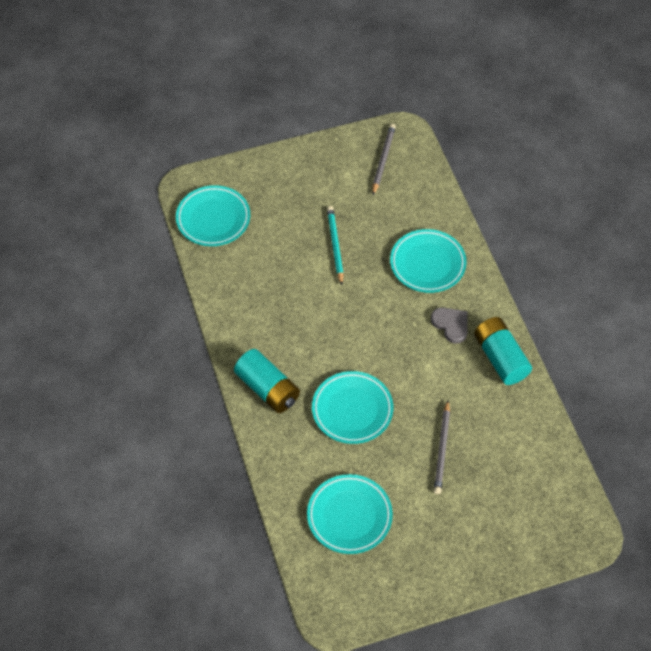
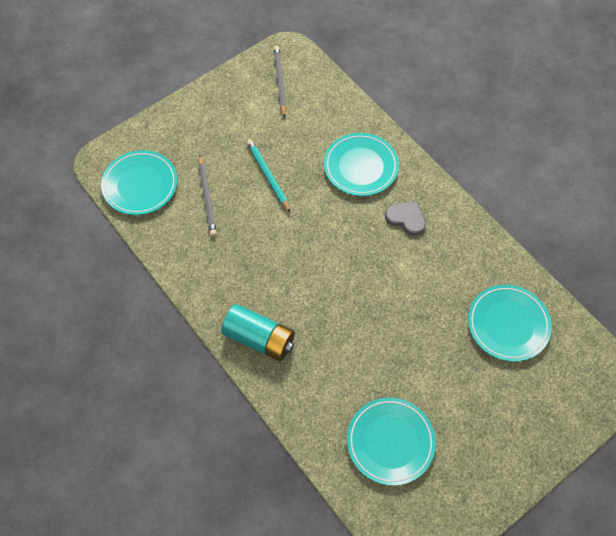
camera: 20 degrees left, 5 degrees up
turquoise plate [312,371,394,444] -> turquoise plate moved to [468,285,552,362]
grey pencil [434,400,450,494] -> grey pencil moved to [198,155,217,237]
turquoise battery [474,317,532,385] -> none

